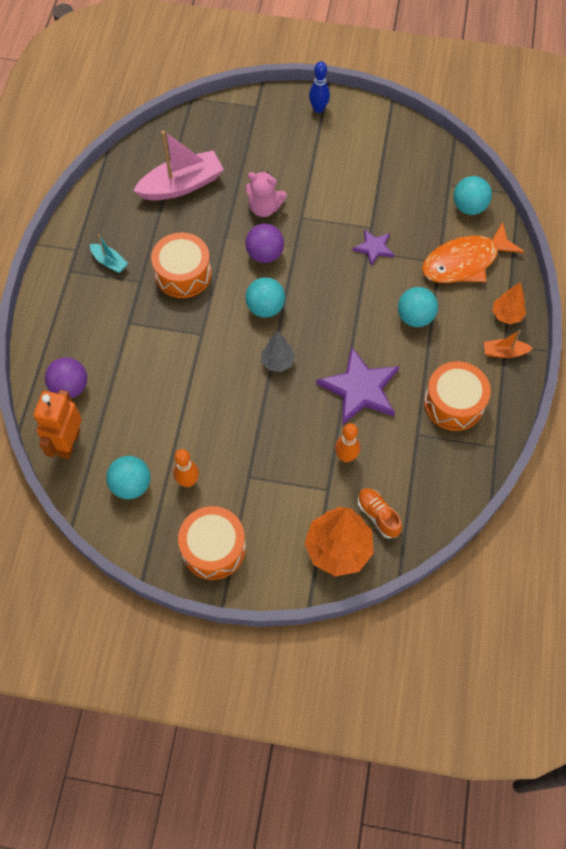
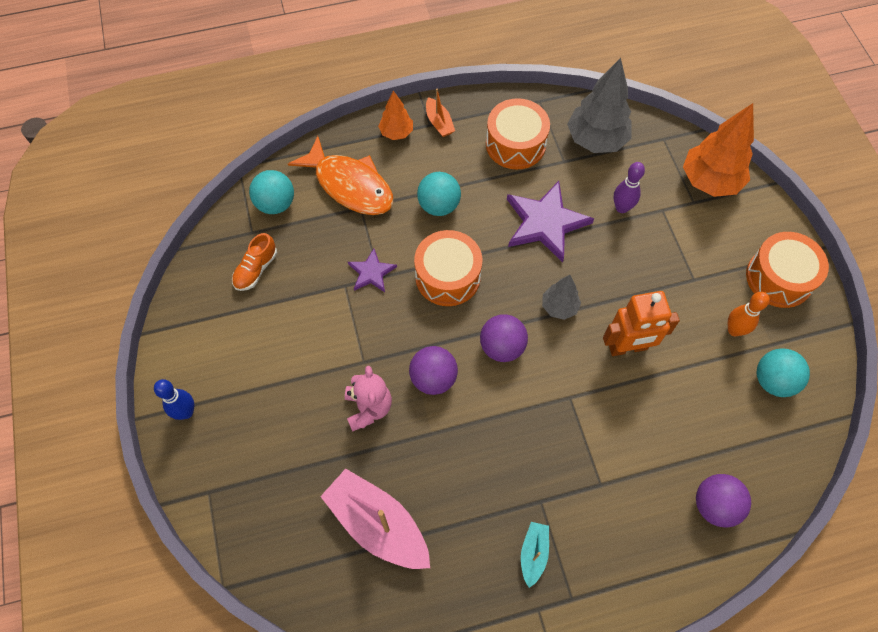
camera: 115 degrees left, 0 degrees up
orange robot [33,390,82,459] -> orange robot moved to [603,291,680,356]
orange drum [151,232,211,298] -> orange drum moved to [414,230,482,306]
turquoise ball [245,277,285,318] -> purple ball [480,314,528,362]
orange bowling pin [335,423,360,463] -> purple bowling pin [614,162,645,213]
orange shoe [358,488,402,539] -> orange shoe moved to [232,233,277,291]
none -> grey tree [567,58,632,153]

